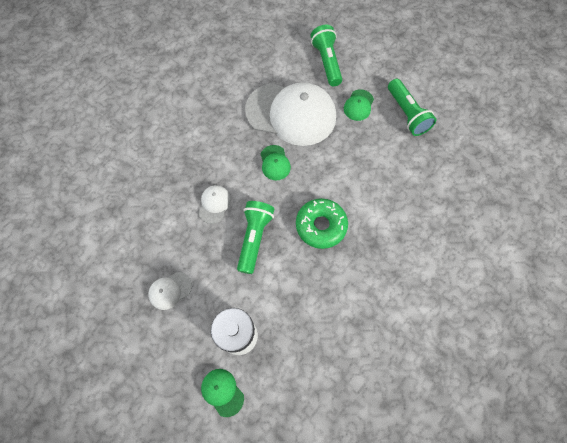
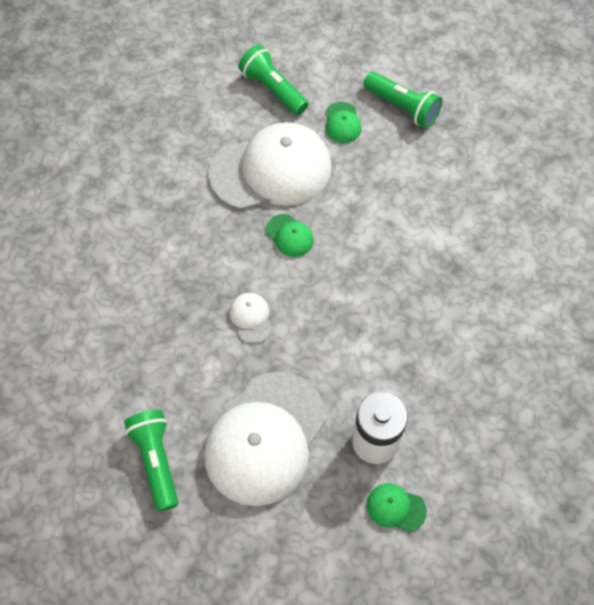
camera: 30 degrees left, 5 degrees down
white cap [148,272,192,310] -> white cap [204,372,326,506], size x2.44
green flashlight [237,201,274,274] -> green flashlight moved to [124,410,178,512]
green donut [296,199,348,249] -> none

